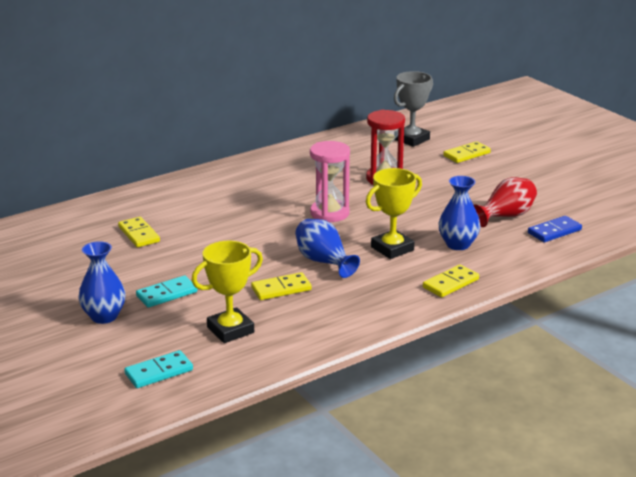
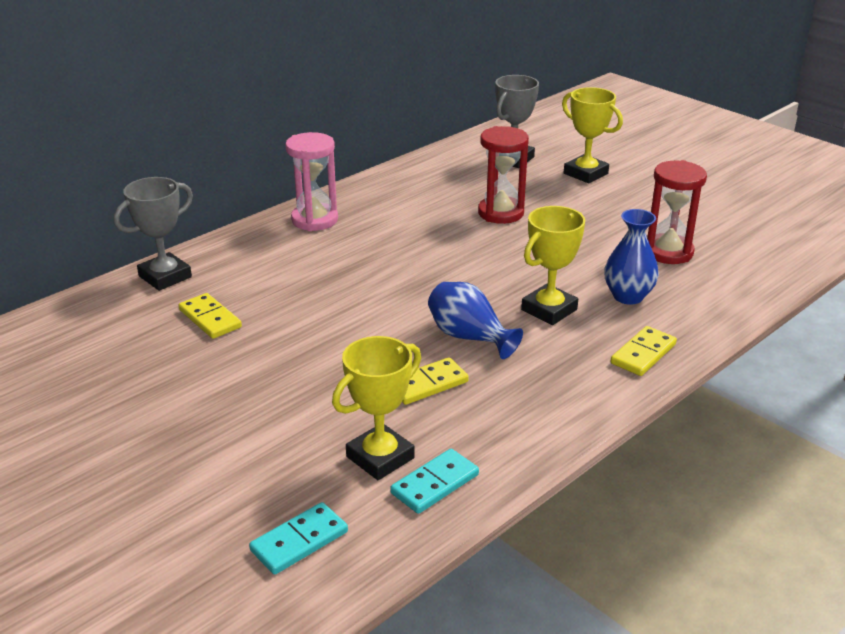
camera: 10 degrees left, 5 degrees up
blue vase [78,241,125,324] -> none
turquoise domino [136,275,198,307] -> turquoise domino moved to [390,449,479,514]
pink hourglass [310,141,350,222] -> pink hourglass moved to [285,132,338,231]
yellow domino [443,141,491,163] -> yellow trophy [562,87,623,183]
red vase [474,177,537,227] -> red hourglass [647,160,707,264]
blue domino [528,216,582,242] -> none
none -> grey trophy [114,177,193,291]

